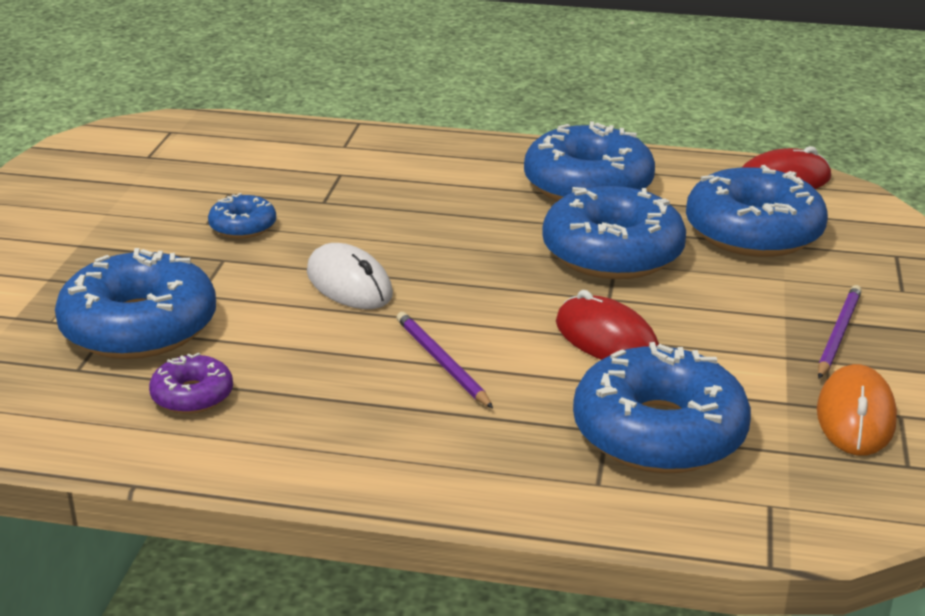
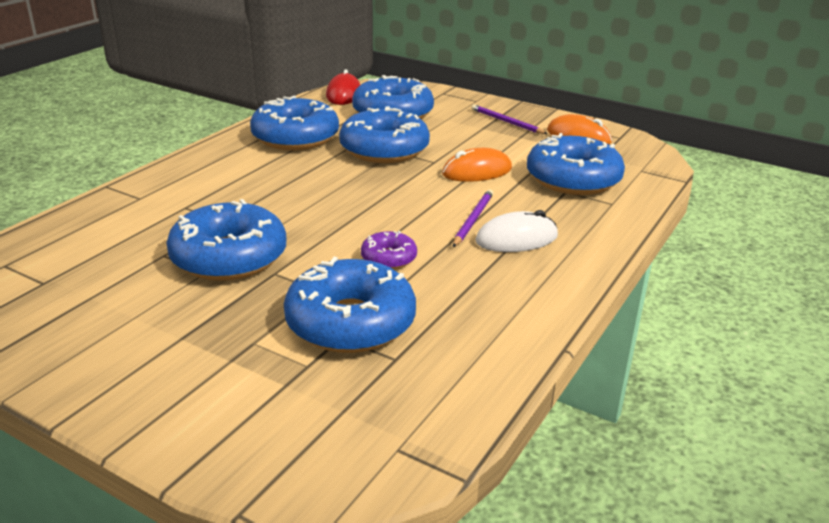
camera: 70 degrees left, 0 degrees up
purple donut [149,353,233,414] -> purple donut moved to [361,231,417,269]
blue donut [208,193,276,238] -> blue donut [166,199,286,281], size x2.04
white mouse [307,243,393,309] -> white mouse moved to [475,210,558,252]
purple pencil [396,312,493,408] -> purple pencil turned 120 degrees clockwise [453,190,493,247]
red mouse [556,290,659,360] -> orange mouse [442,148,512,182]

